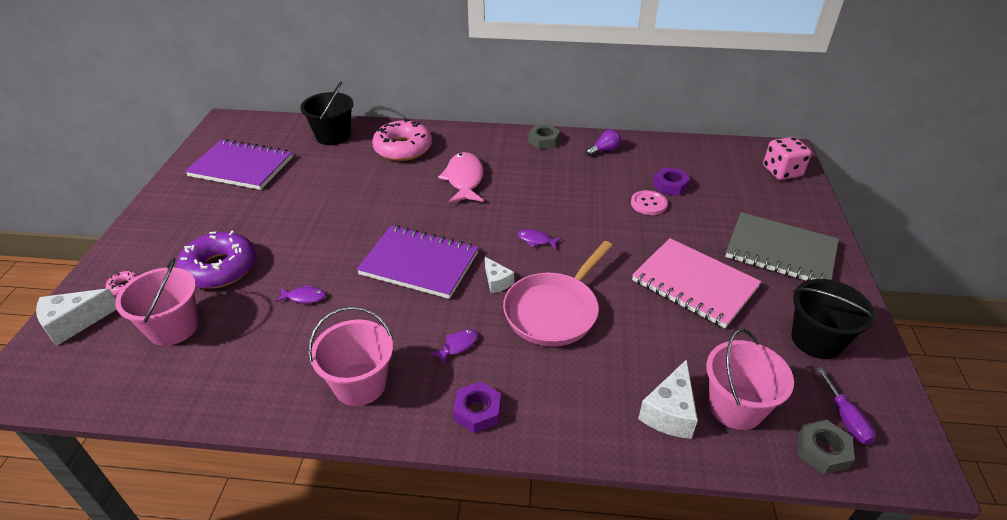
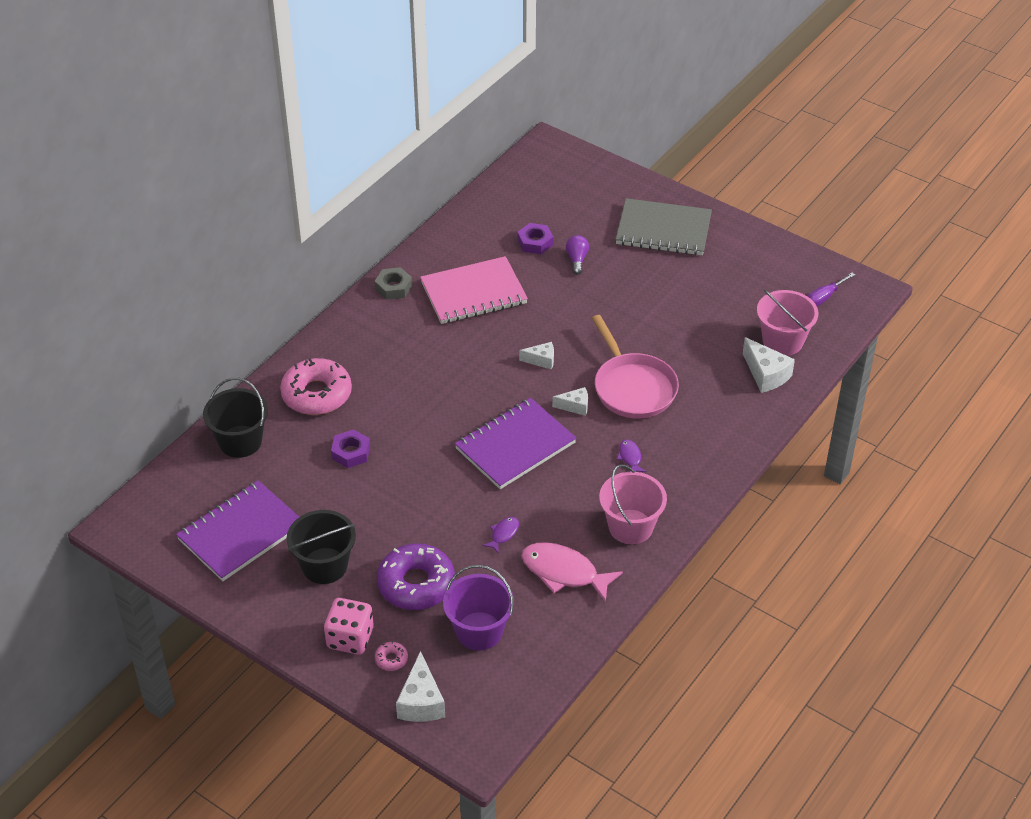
camera: 60 degrees left, 5 degrees up
pink bucket [115,257,199,346] -> purple bucket [443,565,514,651]
pink fish [438,152,484,203] -> pink fish moved to [521,542,623,603]
purple nut [453,381,501,433] -> purple nut moved to [331,429,370,468]
purple fish [517,229,562,249] -> white cheese [519,342,554,370]
purple light bulb [586,129,621,156] -> purple light bulb moved to [566,235,589,275]
pink button [631,190,668,215] -> none
pink notebook [632,238,762,328] -> pink notebook moved to [420,256,528,324]
grey notebook [725,212,839,281] -> grey notebook turned 45 degrees clockwise [616,198,712,255]
pink dice [763,137,812,180] -> pink dice moved to [324,598,374,655]
black bucket [792,279,876,359] -> black bucket moved to [287,510,356,584]
grey nut [798,420,855,474] -> none
purple screwdriver [816,367,876,445] -> purple screwdriver turned 120 degrees clockwise [807,273,855,306]

